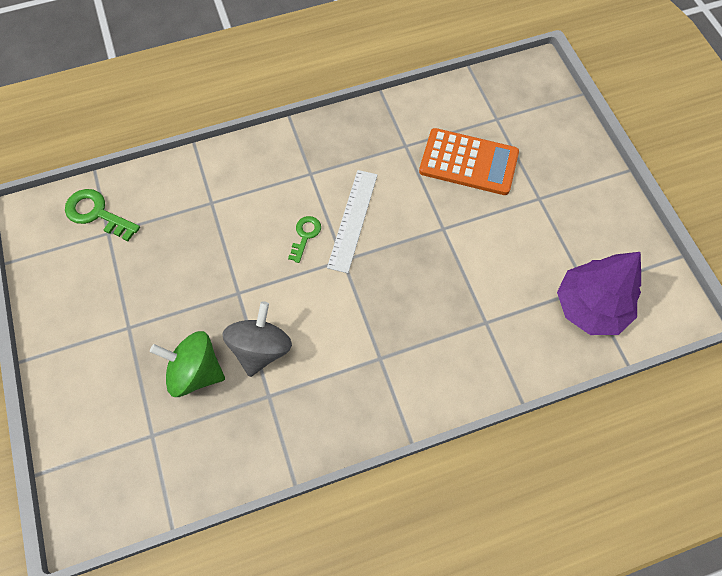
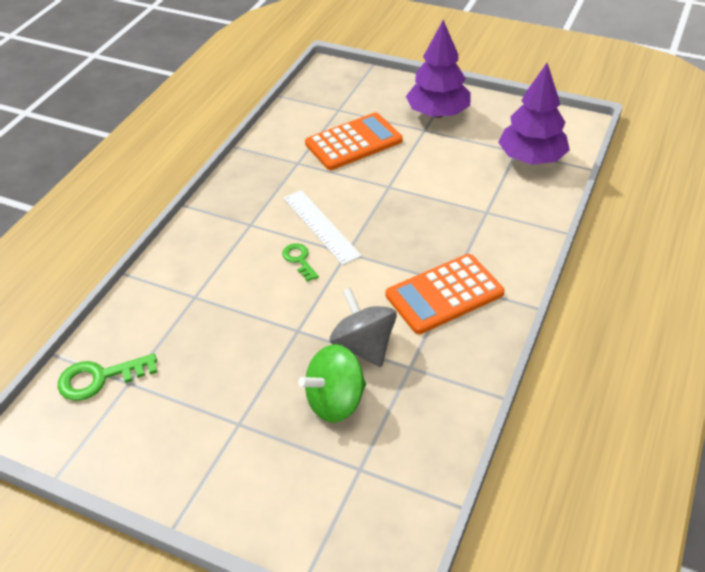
camera: 45 degrees left, 20 degrees down
none -> orange calculator [386,254,504,334]
none -> purple tree [406,20,471,118]

